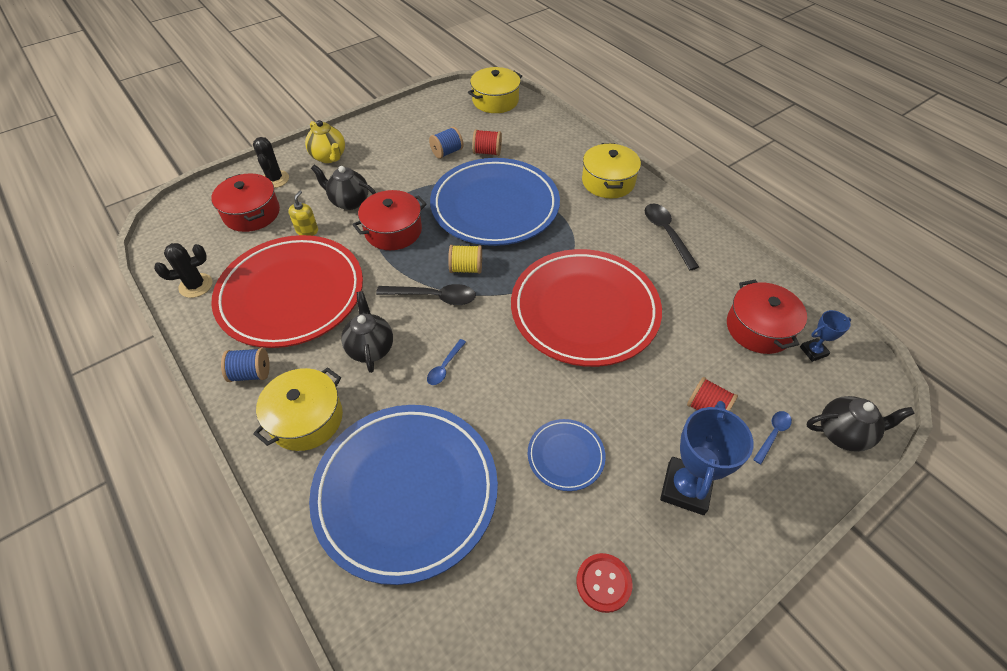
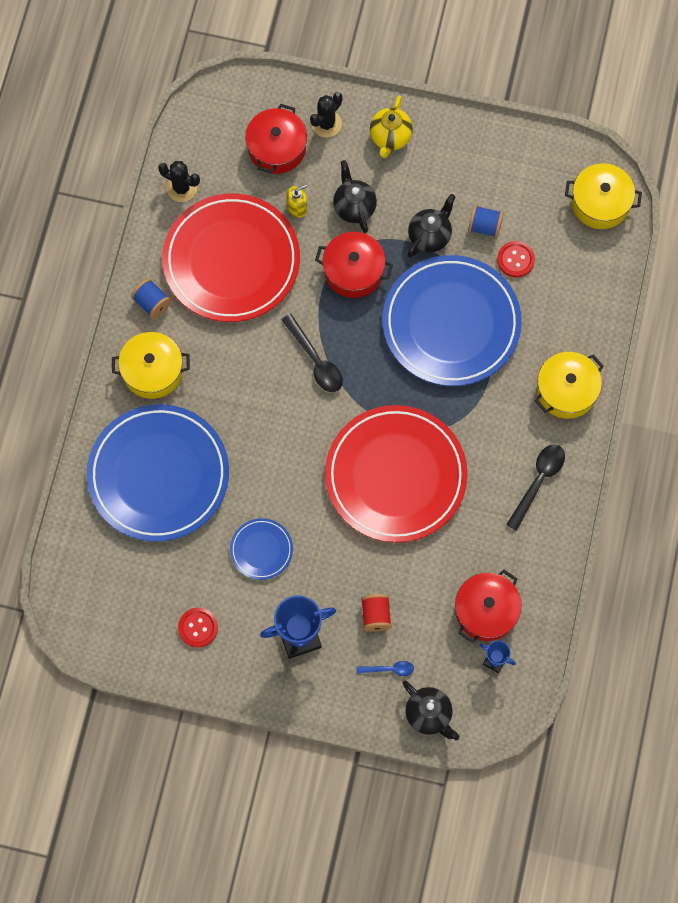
camera: 50 degrees right, 20 degrees up
black teapot [341,291,393,373] -> black teapot moved to [408,194,456,257]
blue spoon [427,339,466,385] -> none
yellow spool [448,245,482,274] -> none
red spool [472,129,502,156] -> red button [497,241,535,277]

